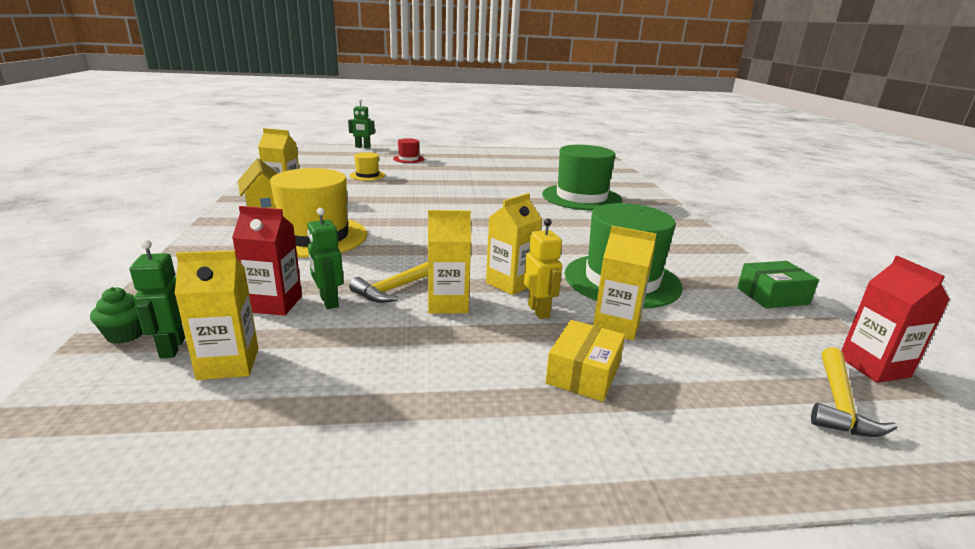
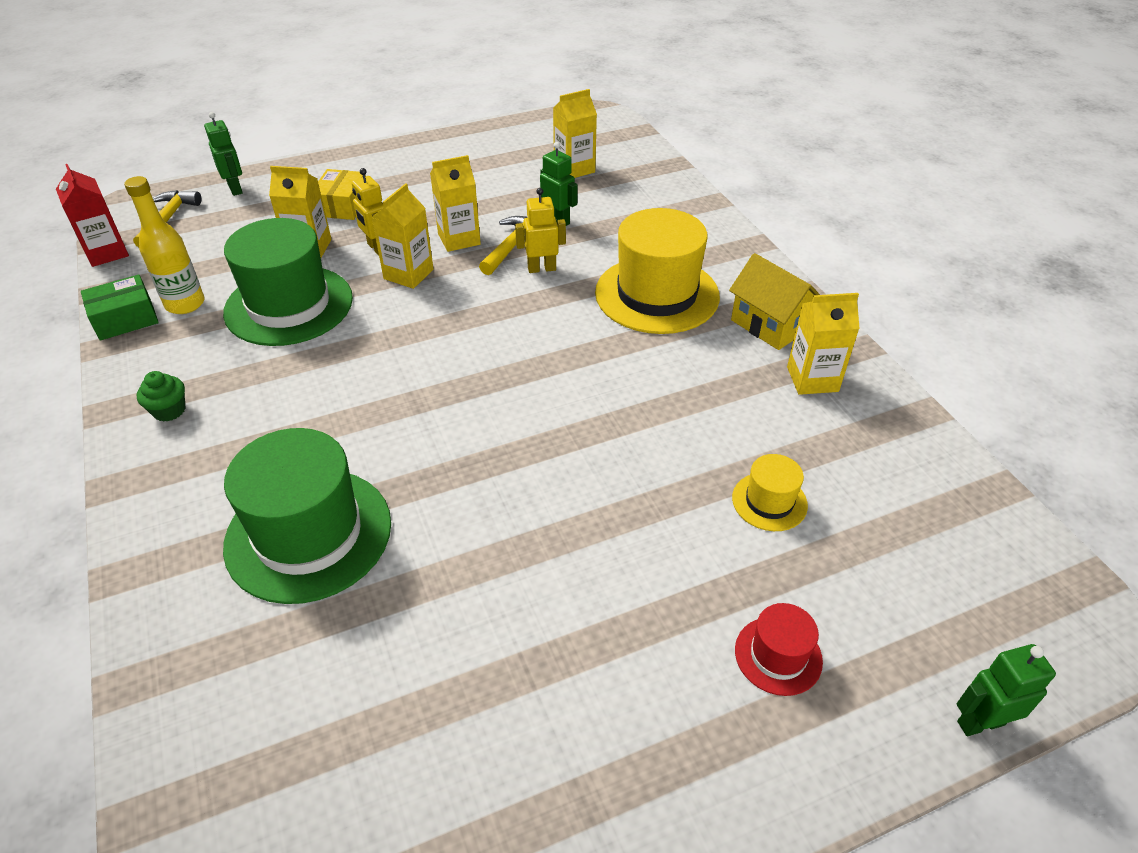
camera: 165 degrees right, 20 degrees up
green cupcake [90,287,143,344] -> green cupcake moved to [137,371,185,422]
green robot [130,240,185,358] -> green robot moved to [204,112,243,196]
red carton [232,206,302,316] -> none
none -> yellow bottle [124,176,205,314]
none -> yellow robot [515,188,566,273]

